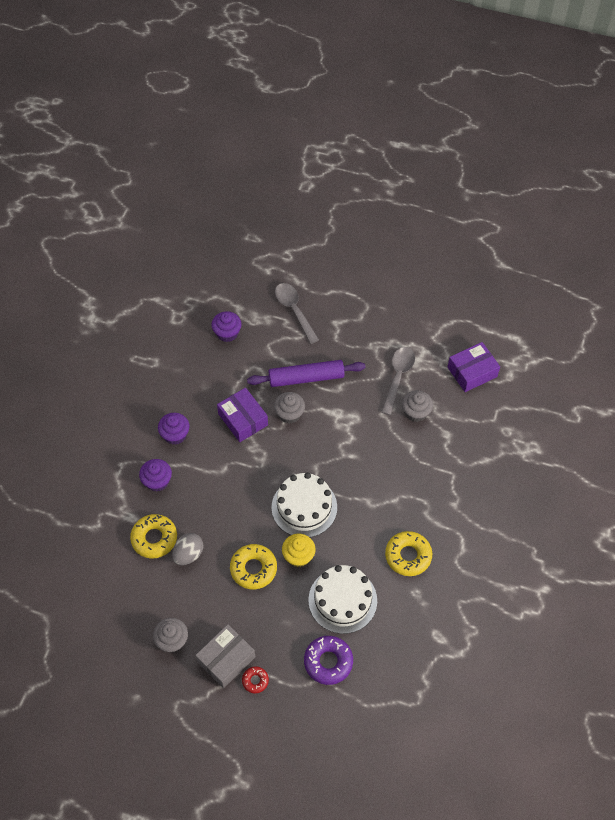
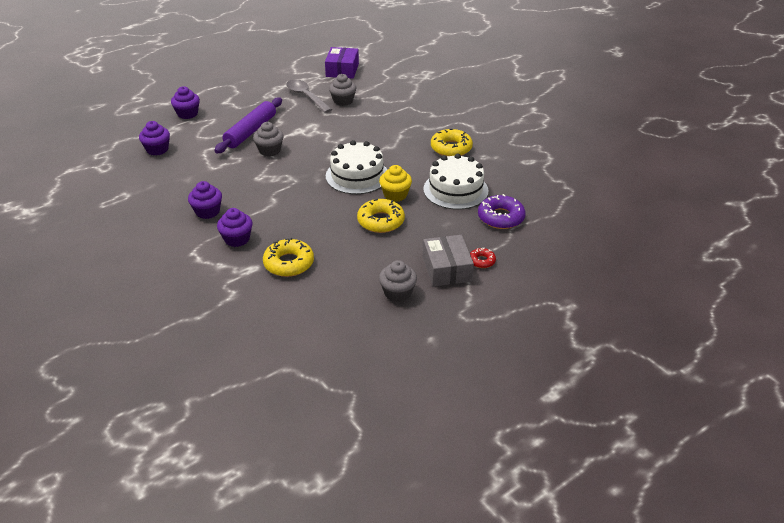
camera: 55 degrees left, 20 degrees down
grey egg [172,533,204,565] -> none
purple box [217,388,268,442] -> none
grey spoon [275,283,319,344] -> purple cupcake [171,86,200,119]

